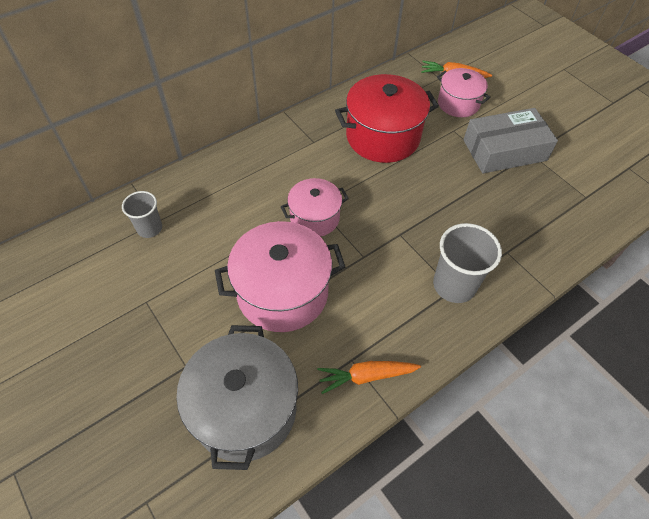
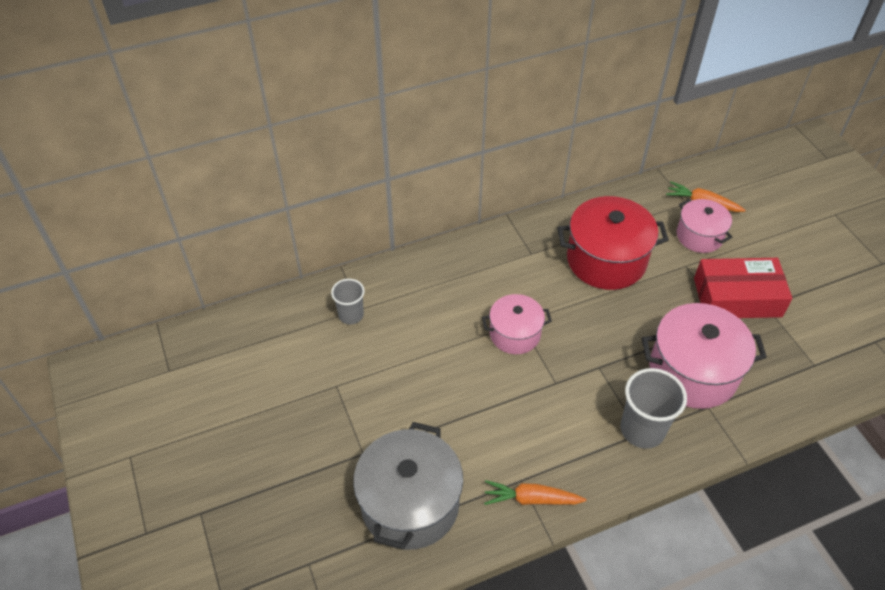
camera: 15 degrees right, 5 degrees down
pink pot [215,221,345,332] -> pink pot moved to [642,303,767,409]
grey box [463,108,558,173] -> red box [694,258,792,318]

